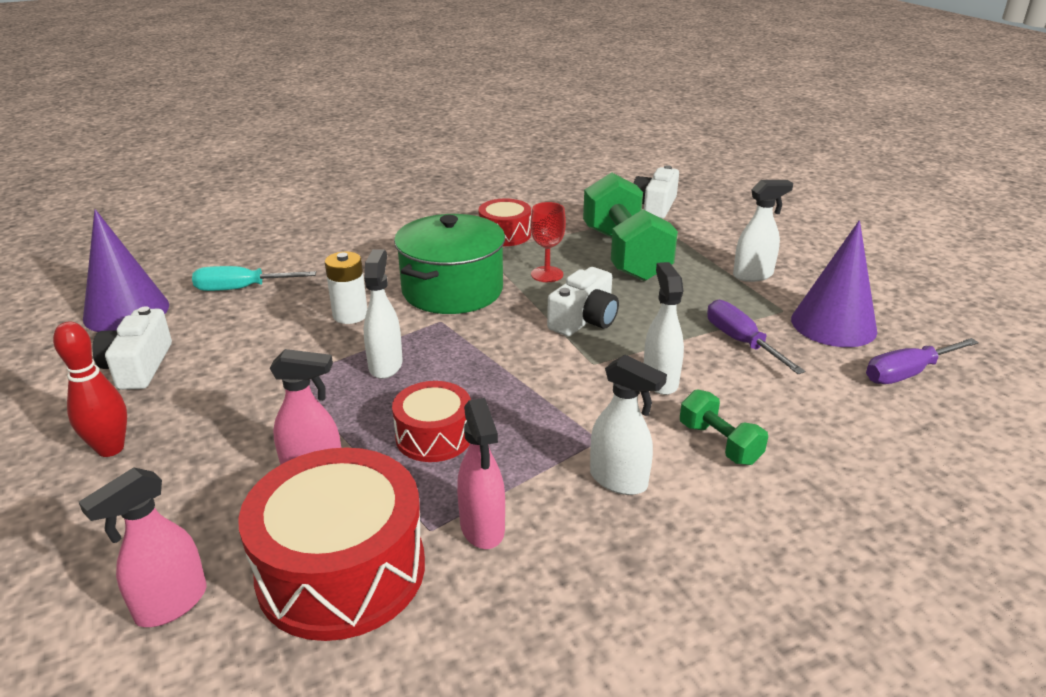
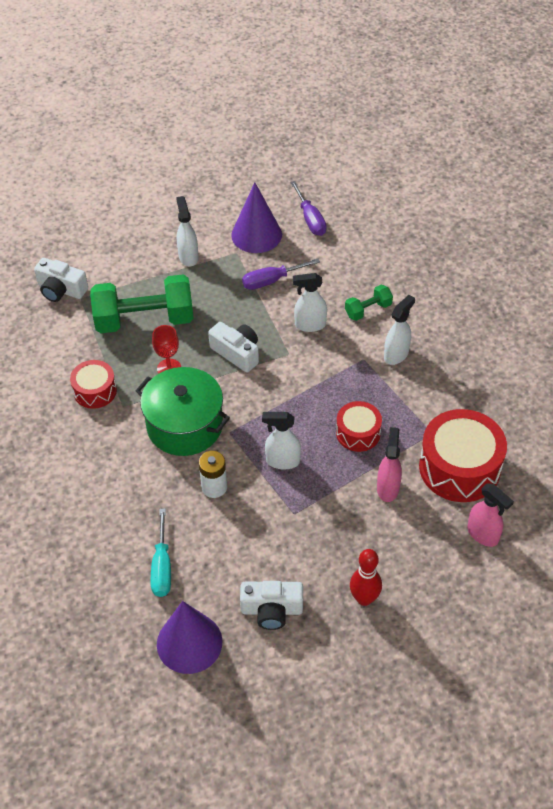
camera: 85 degrees left, 20 degrees up
pink spray bottle [457,398,505,549] -> none

